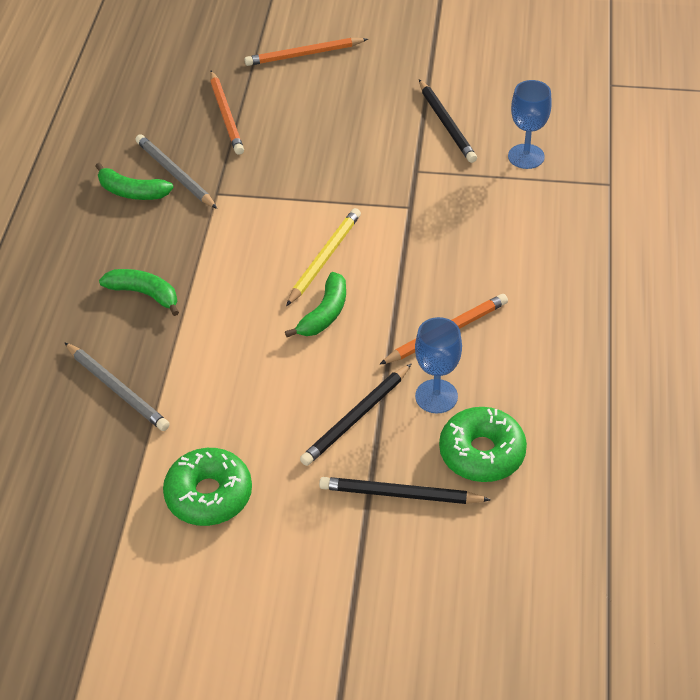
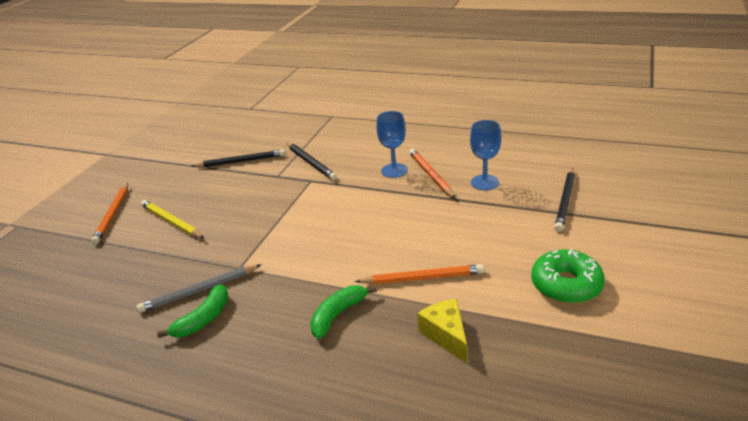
camera: 75 degrees left, 15 degrees down
grey pencil [64,342,170,431] -> yellow cheese [417,299,467,363]
orange pencil [210,70,244,155] -> orange pencil moved to [355,264,484,284]
green banana [285,272,346,337] -> none
yellow pencil [286,208,361,306] -> yellow pencil moved to [141,200,204,238]
black pencil [300,364,411,466] -> black pencil moved to [286,142,337,180]
green donut [439,407,527,482] -> none
blue goblet [508,80,552,169] -> blue goblet moved to [376,111,408,178]

